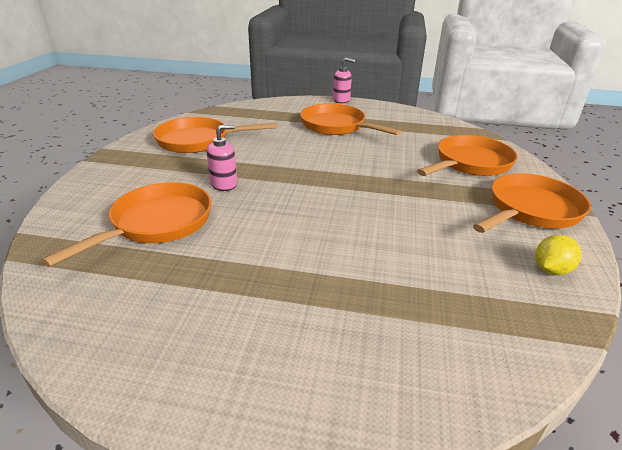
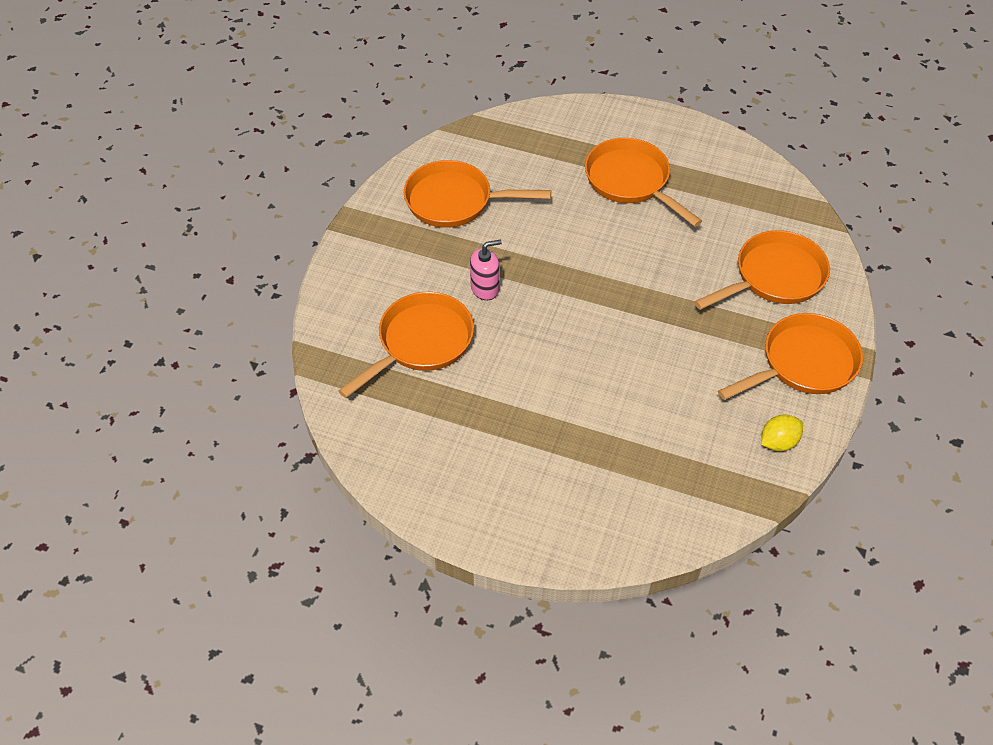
camera: 10 degrees right, 20 degrees up
pink soap dispenser [333,58,355,103] -> none

